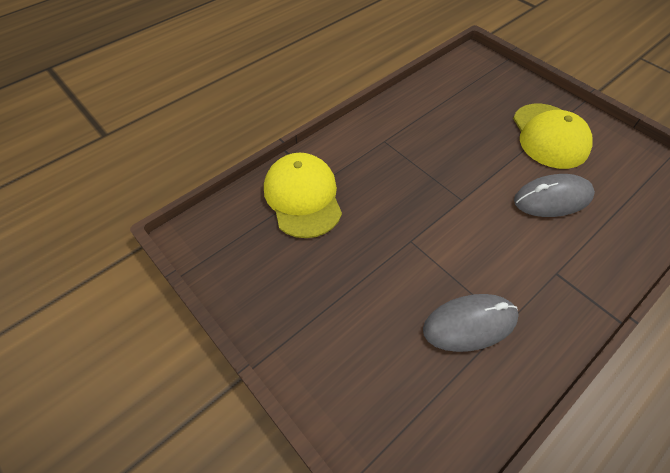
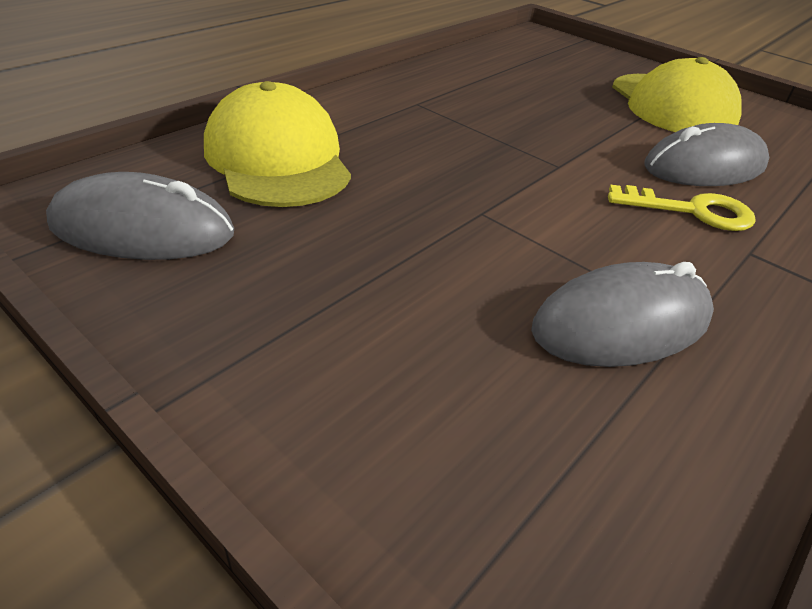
camera: 10 degrees left, 15 degrees down
none -> grey mouse [46,172,234,260]
none -> yellow key [608,185,756,231]

